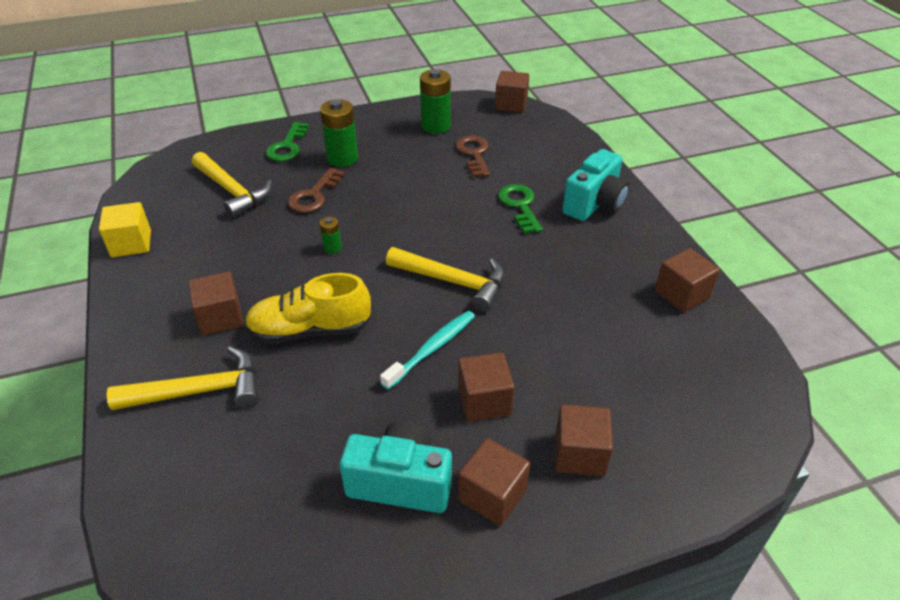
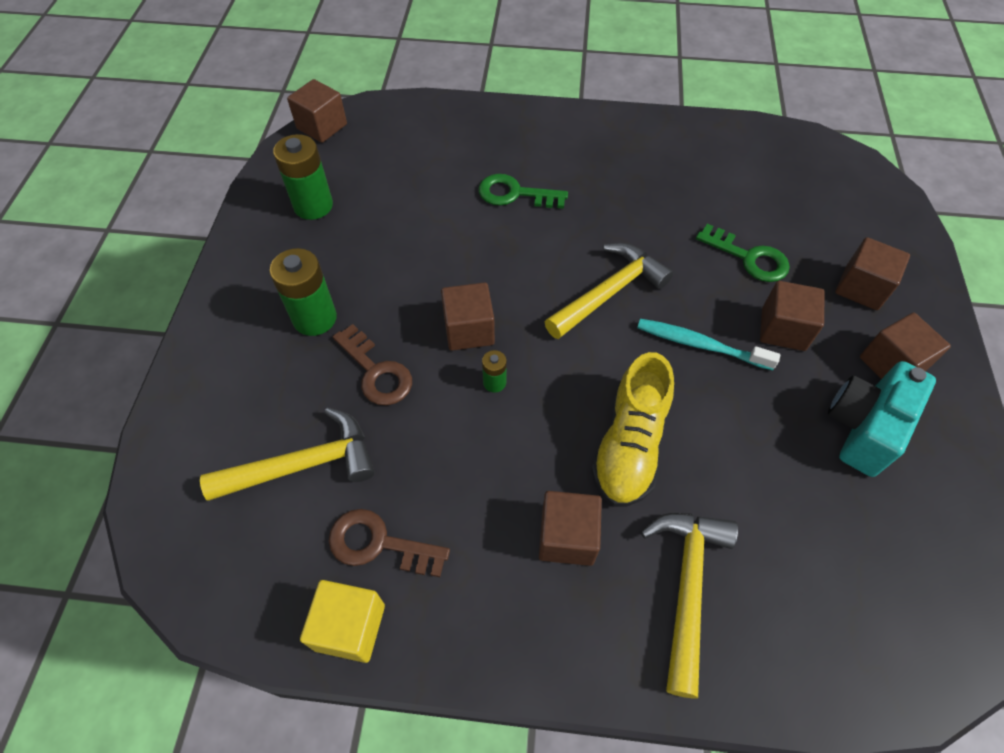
camera: 65 degrees left, 15 degrees up
green key [266,122,309,162] -> green key moved to [696,224,790,282]
turquoise toothbrush [380,311,475,390] -> turquoise toothbrush turned 45 degrees counterclockwise [637,319,780,370]
brown key [455,135,490,177] -> brown key moved to [329,509,450,577]
turquoise camera [562,149,630,221] -> none
brown cube [655,248,720,313] -> brown cube moved to [441,282,495,351]

